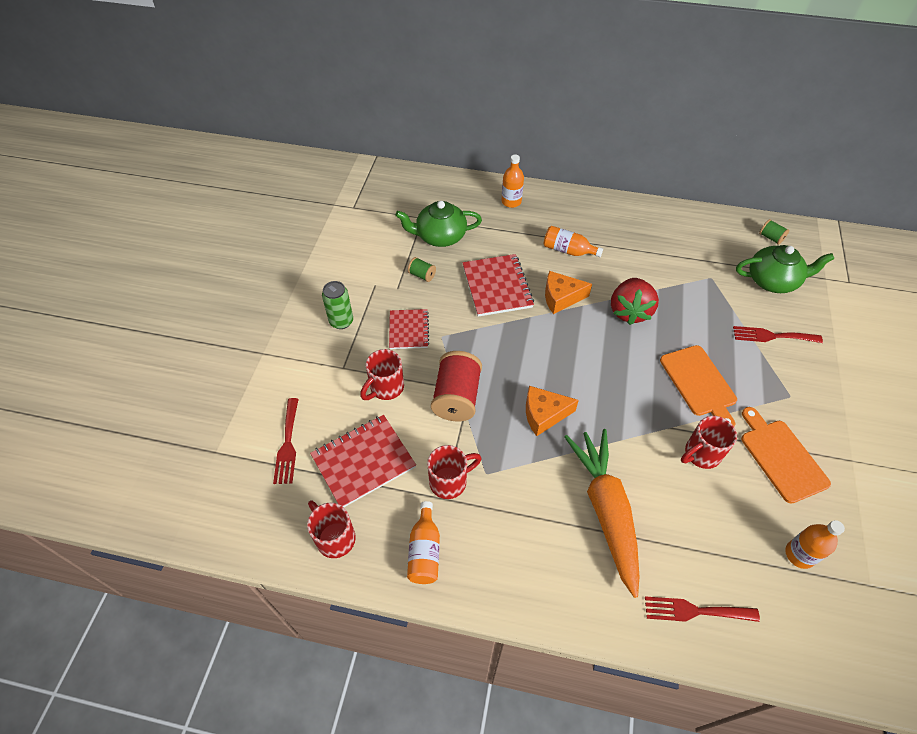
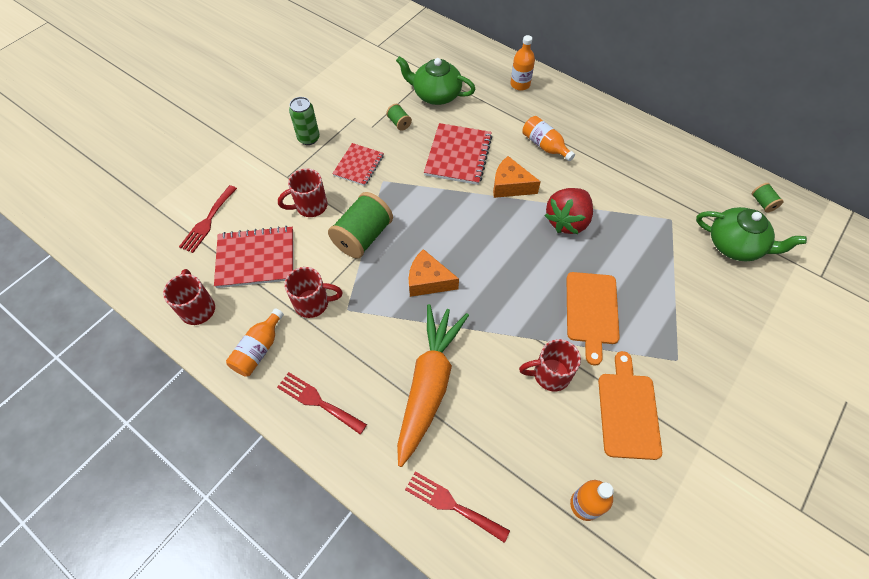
camera: 25 degrees right, 5 degrees up
red spool [431,351,482,421] -> green spool [328,192,393,259]
red fork [733,326,823,343] -> red fork moved to [277,372,367,435]

